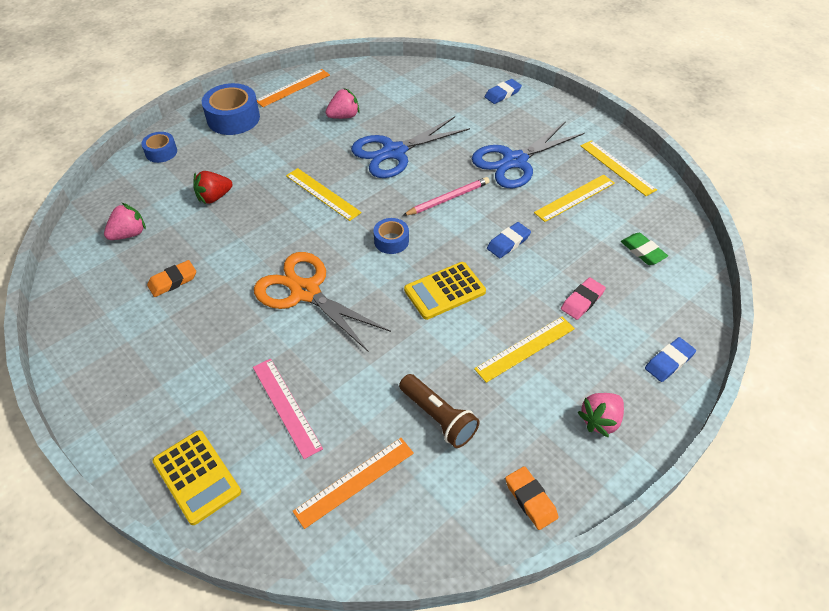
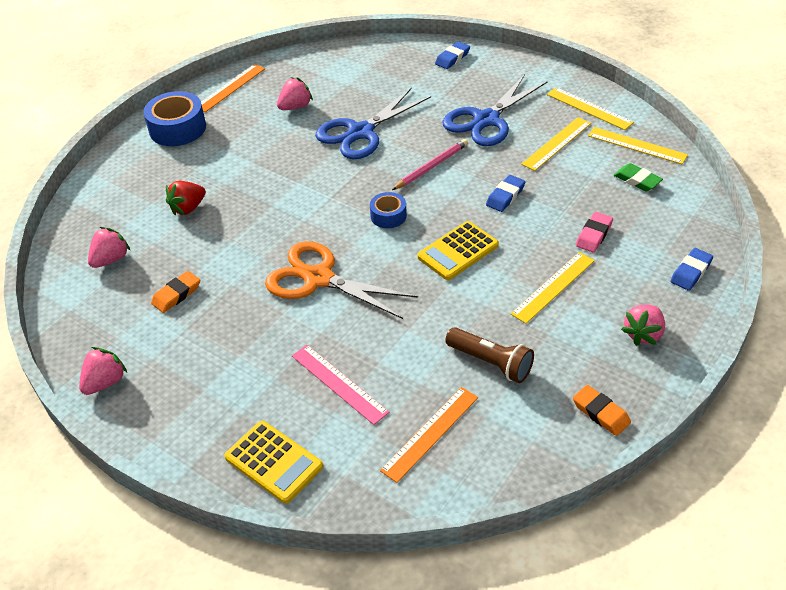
camera: 10 degrees left, 5 degrees down
blue tape [141,132,177,163] -> none
yellow ruler [286,168,362,221] -> yellow ruler moved to [588,127,688,164]
none -> pink strawberry [79,347,127,395]

